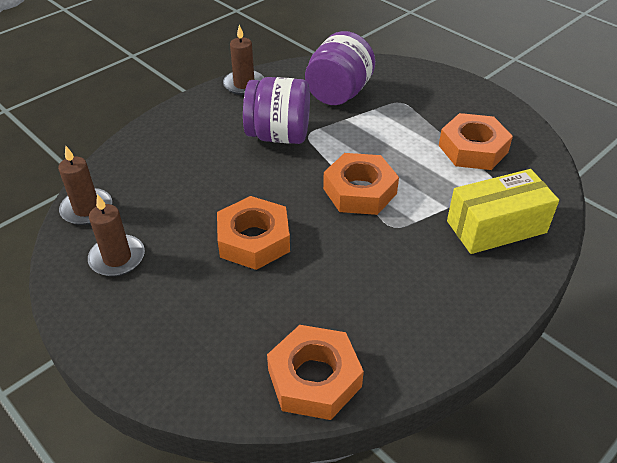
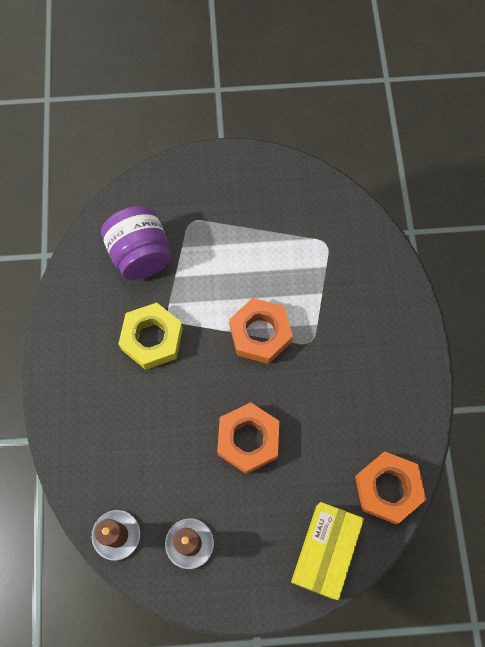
camera: 50 degrees left, 25 degrees up
brown candle [223,25,264,95] -> none
purple jar [243,77,310,144] -> yellow nut [118,302,183,370]
orange nut [439,113,513,170] -> none
yellow box [447,169,559,254] -> yellow box moved to [291,502,364,600]

